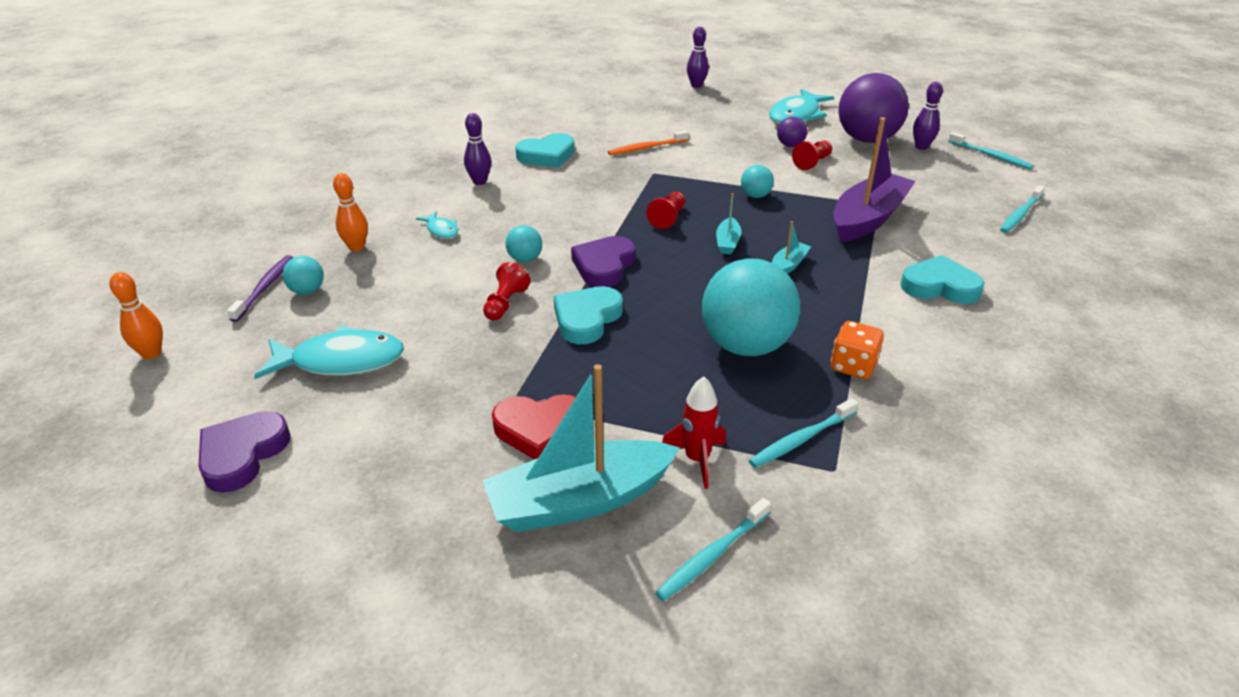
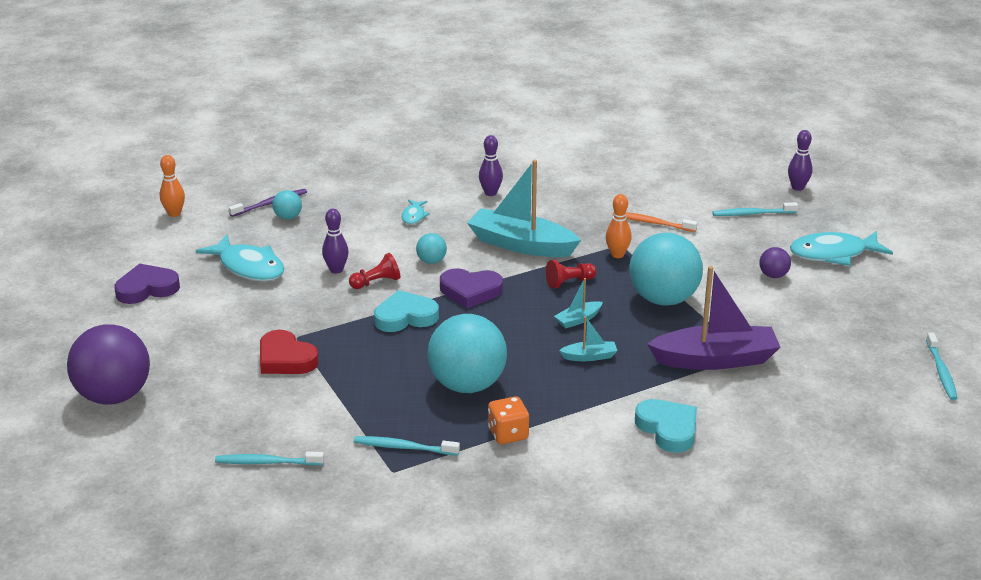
camera: 45 degrees right, 5 degrees down
orange bowling pin [333,173,368,252] -> orange bowling pin moved to [606,194,632,258]
turquoise boat [483,364,680,532] -> turquoise boat moved to [467,160,581,257]
turquoise heart [515,133,575,168] -> none
purple heart [571,236,635,287] -> purple heart turned 150 degrees counterclockwise [440,268,503,308]
red rocket [662,376,726,489] -> none
turquoise ball [741,165,774,198] -> turquoise ball [630,233,703,306], size x2.27
red pawn [792,141,832,170] -> none
purple ball [838,73,909,143] -> purple ball moved to [67,324,150,405]
purple bowling pin [913,82,943,150] -> purple bowling pin moved to [322,209,349,273]
turquoise toothbrush [1000,185,1045,233] -> turquoise toothbrush moved to [713,202,798,216]

